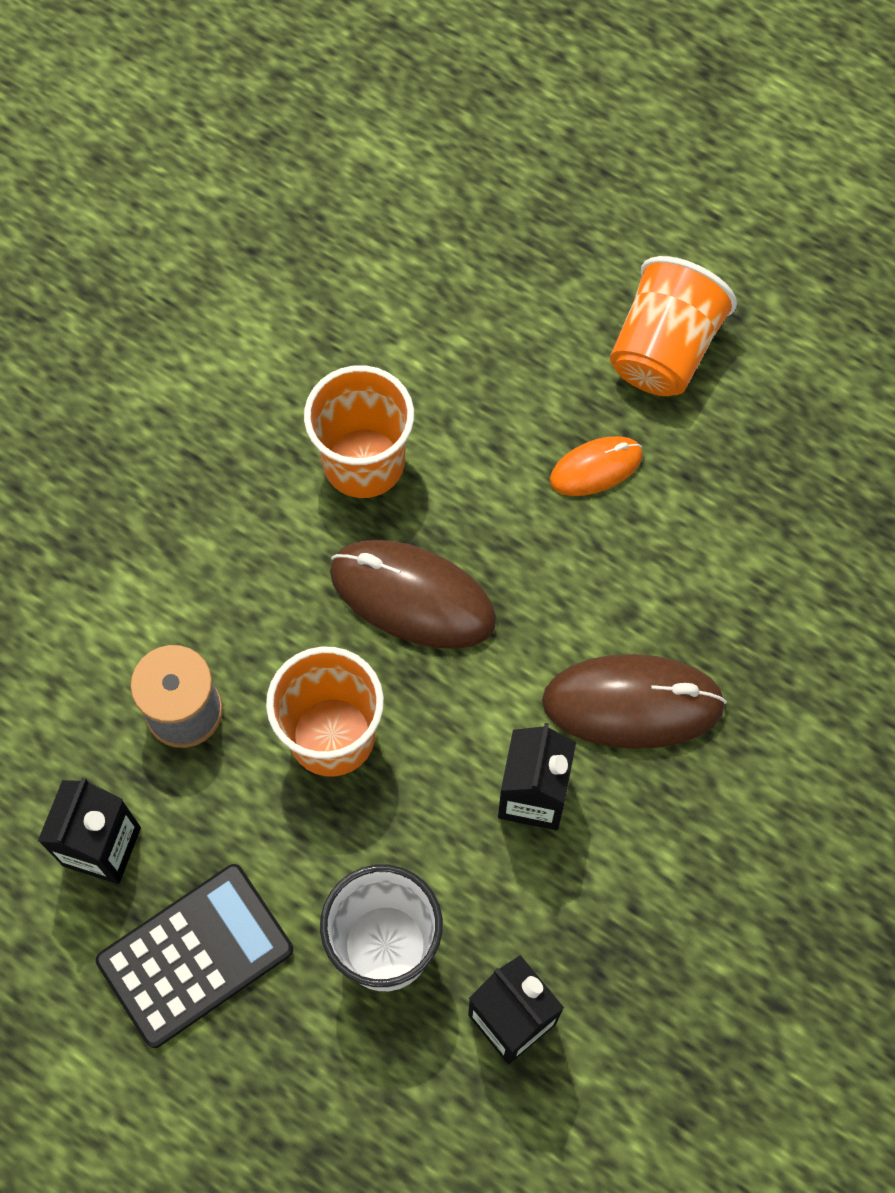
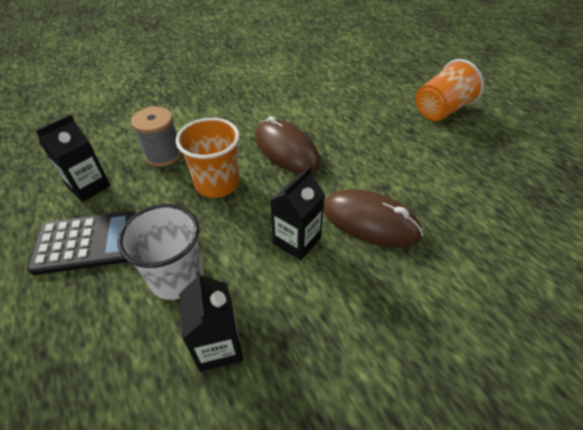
camera: 25 degrees right, 20 degrees down
orange cup [304,365,414,498] -> none
orange mouse [550,436,643,496] -> none

